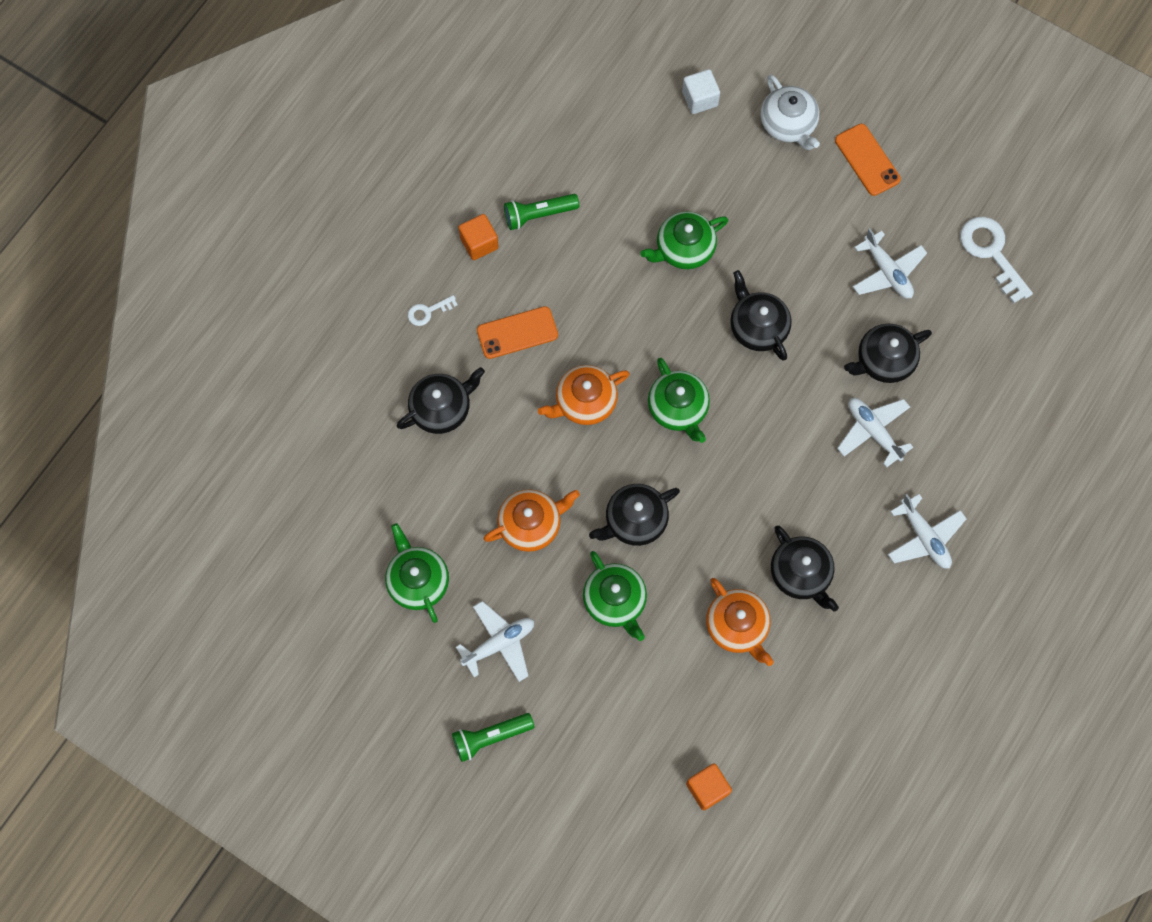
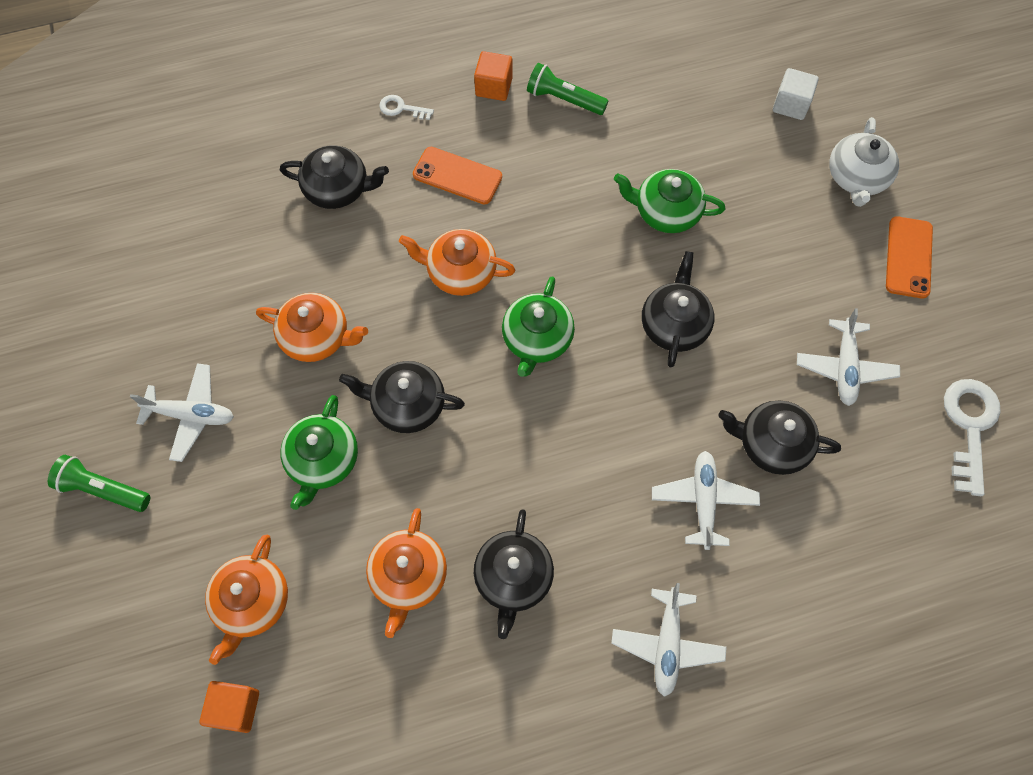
camera: 40 degrees right, 5 degrees down
green teapot [385,523,449,623] -> none
none -> orange teapot [205,535,288,665]

